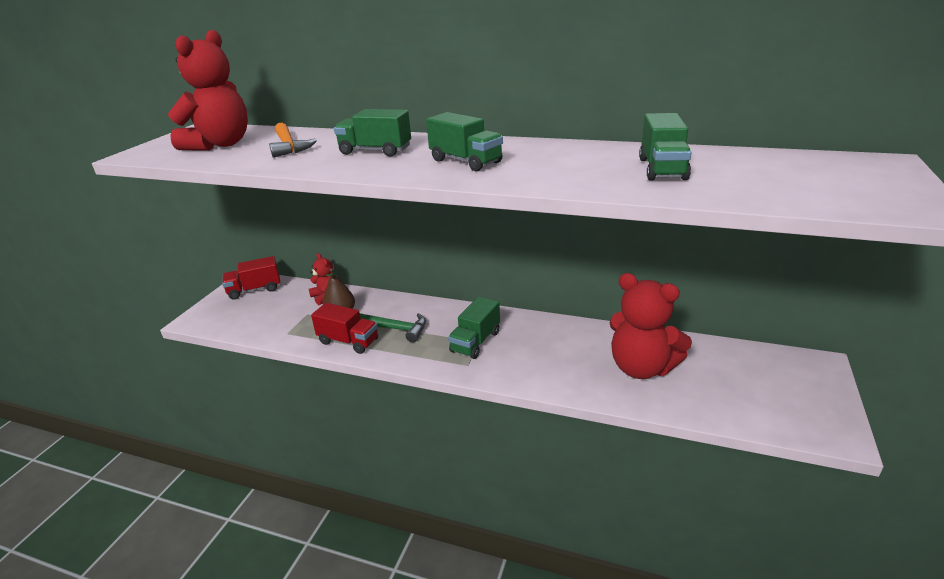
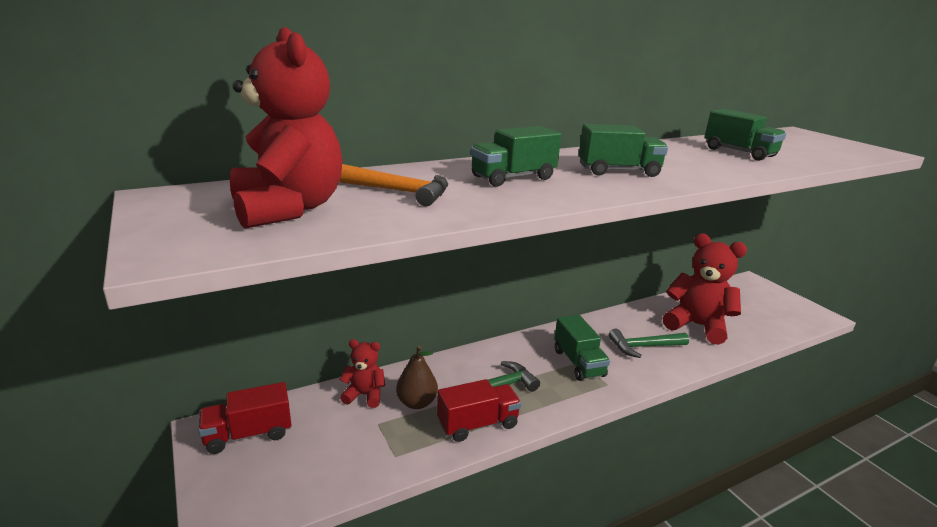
camera: 50 degrees left, 5 degrees down
red truck [222,256,280,300] -> red truck turned 45 degrees clockwise [199,382,291,454]
red teddy bear [610,273,692,379] -> red teddy bear turned 135 degrees counterclockwise [663,233,747,345]
none -> green hammer [609,329,689,358]

